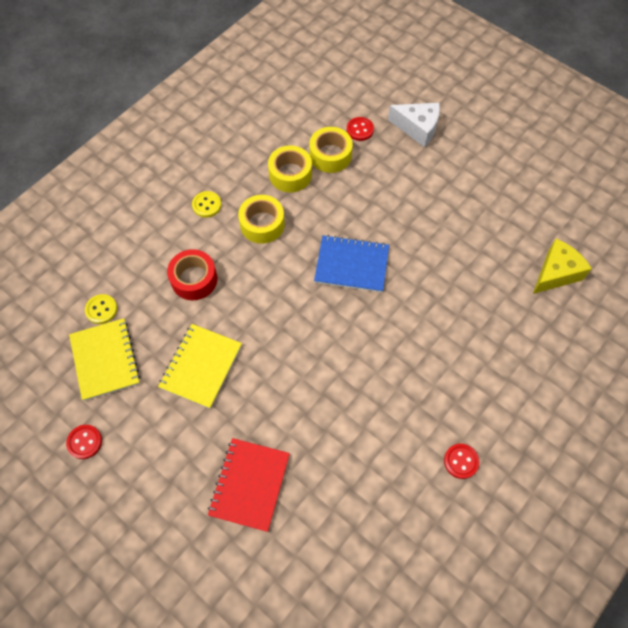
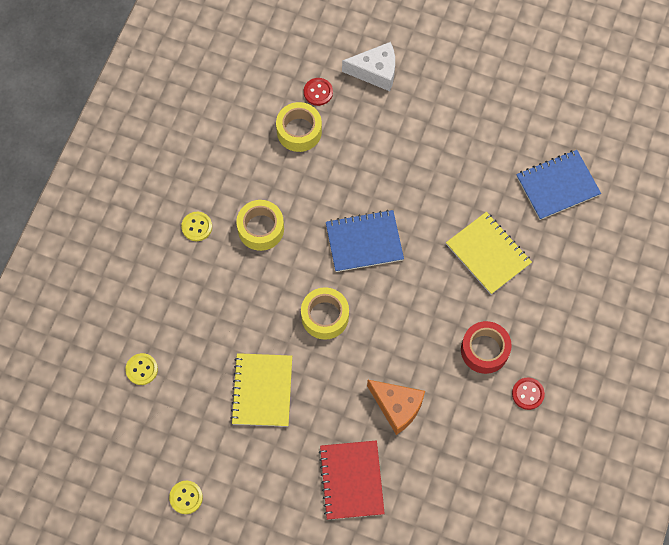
camera: 20 degrees left, 5 degrees up
red button [66,425,102,459] -> yellow button [169,481,203,514]
yellow notebook [69,318,140,401] -> yellow notebook moved to [446,212,532,294]
red tape [167,249,217,300] -> red tape moved to [461,321,512,374]
yellow tape [268,145,312,192] -> yellow tape moved to [301,287,349,340]
yellow cheese [533,239,592,294] -> blue notebook [516,150,601,220]
none -> orange cheese [367,380,425,435]

